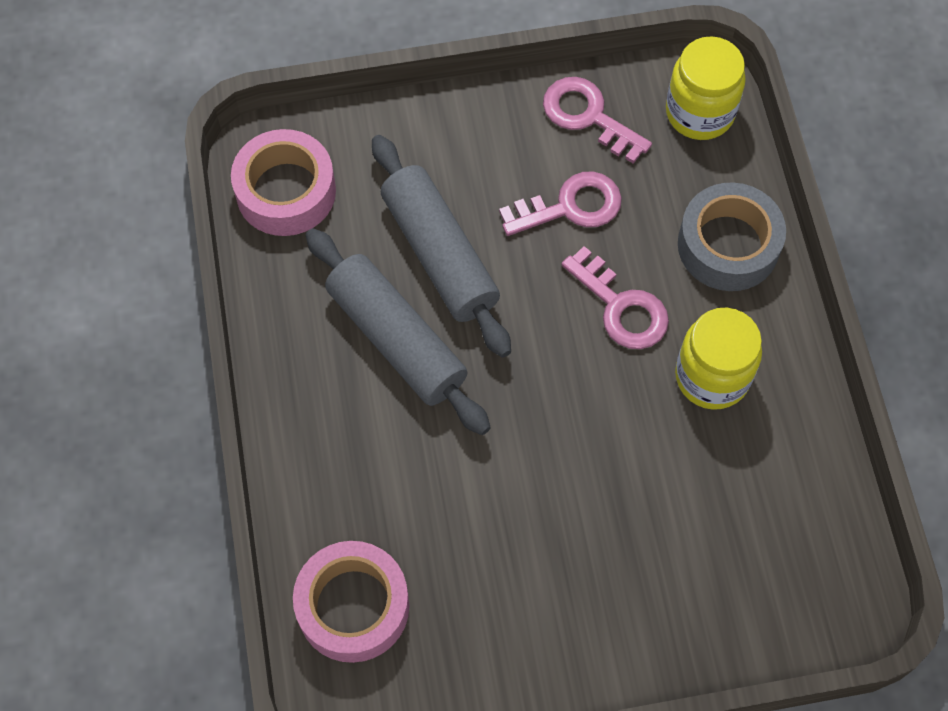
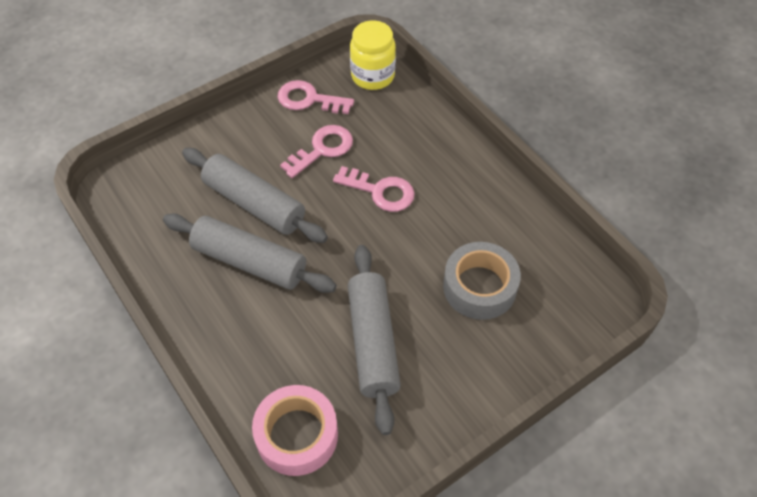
camera: 25 degrees left, 10 degrees down
pink tape [231,129,336,236] -> none
yellow jar [675,308,762,410] -> none
grey tape [678,183,786,291] -> grey tape moved to [443,242,521,320]
none -> grey rolling pin [348,245,401,435]

